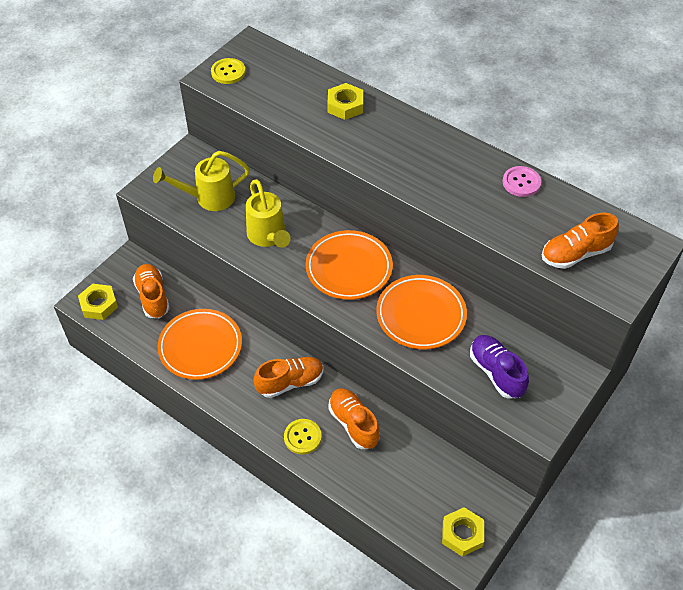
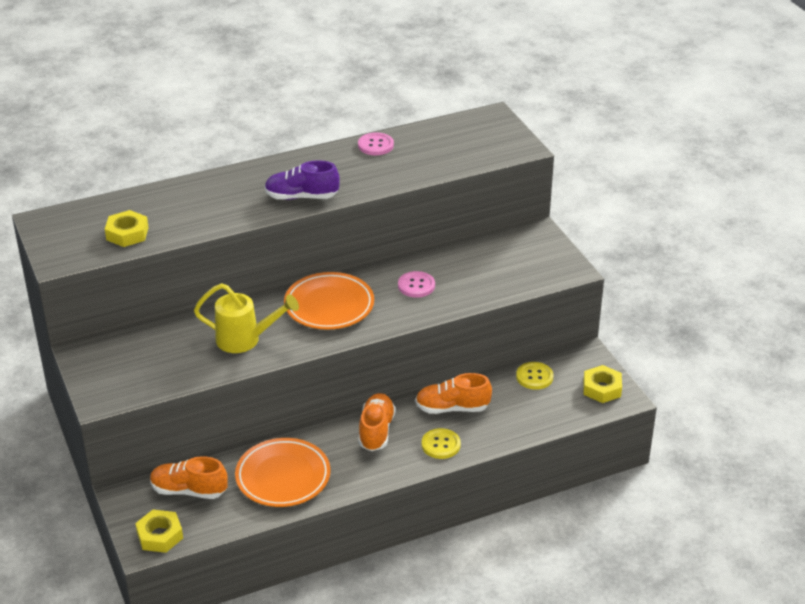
camera: 60 degrees left, 15 degrees down
yellow watering can [153,151,250,211] -> none
yellow button [211,58,246,84] -> yellow button moved to [516,362,554,390]
yellow nut [327,83,363,120] -> yellow nut moved to [105,210,149,247]
orange plate [376,275,467,349] -> pink button [398,271,435,298]
purple shoe [470,335,529,399] -> purple shoe moved to [265,160,340,200]
orange shoe [542,213,619,269] -> none

